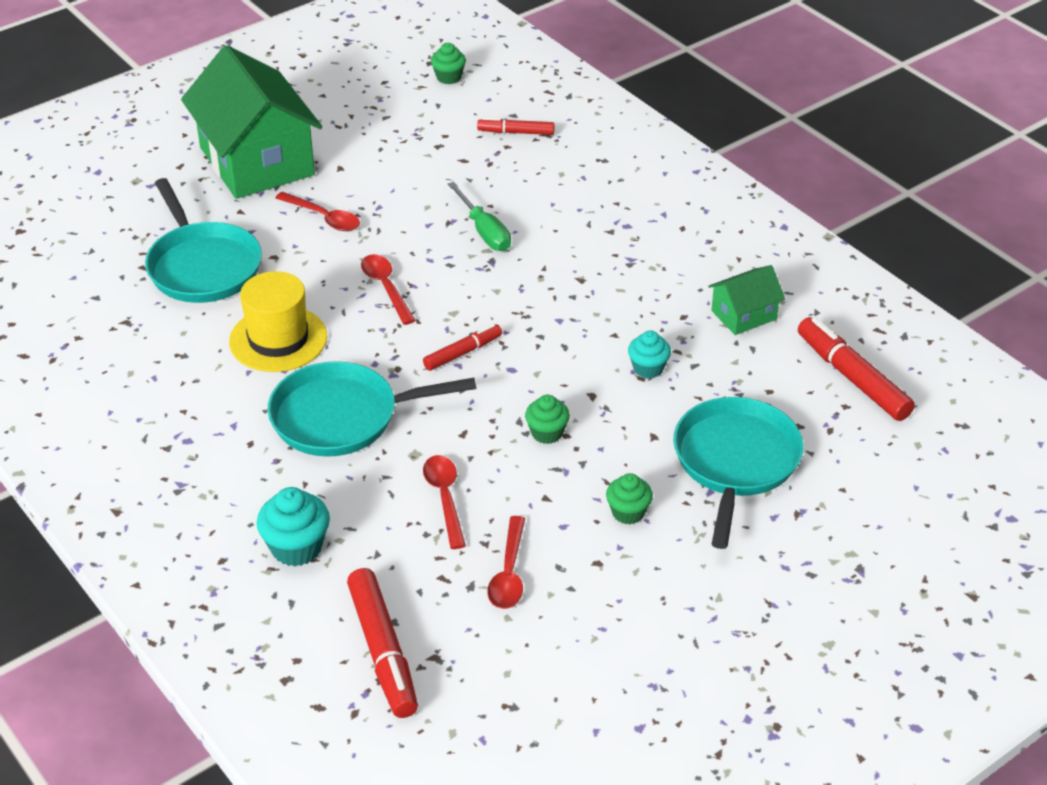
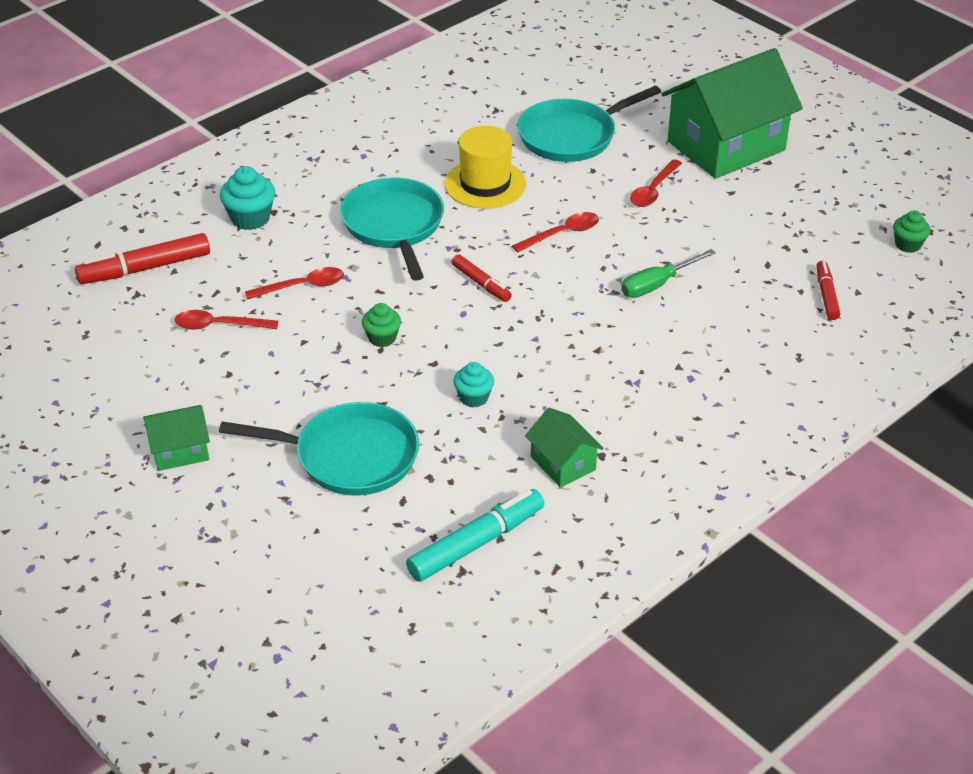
camera: 85 degrees right, 0 degrees up
green cupcake [606,473,653,524] -> none
red marker [798,317,915,421] -> turquoise marker [406,489,544,582]
none -> green house [143,405,210,471]

